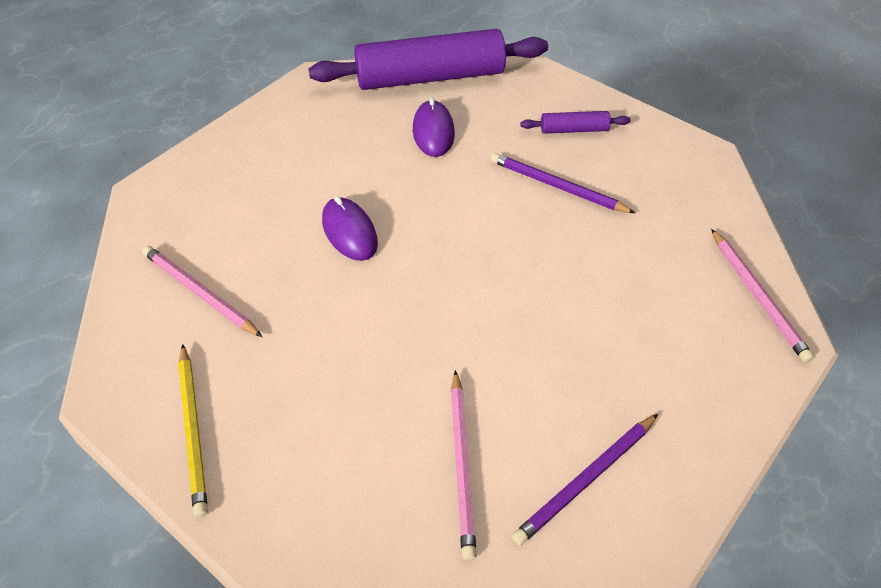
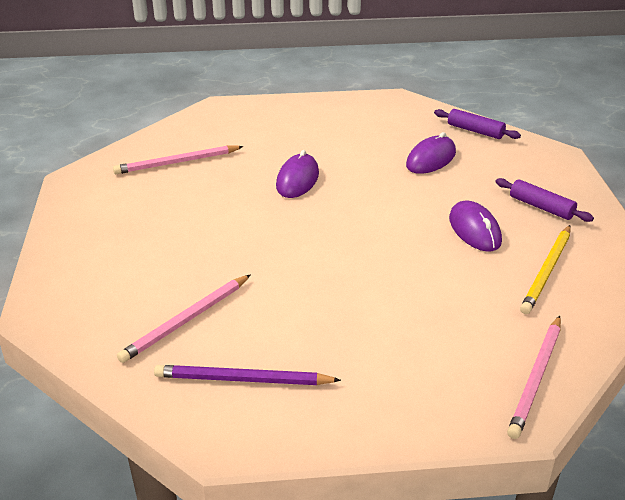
camera: 45 degrees right, 15 degrees down
pink pencil [142,246,262,337] -> pink pencil turned 105 degrees counterclockwise [113,145,244,174]
yellow pencil [178,344,208,517] -> yellow pencil moved to [520,225,571,314]
purple rolling pin [308,29,548,90] -> purple rolling pin [434,109,521,139], size x0.43
purple pencil [491,153,635,213] -> purple mouse [449,200,502,252]

